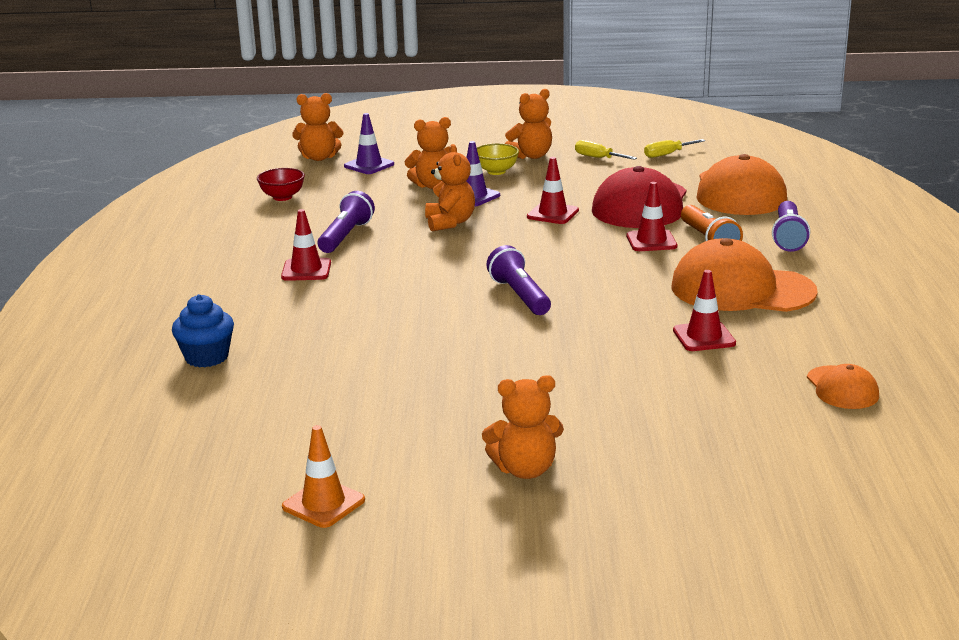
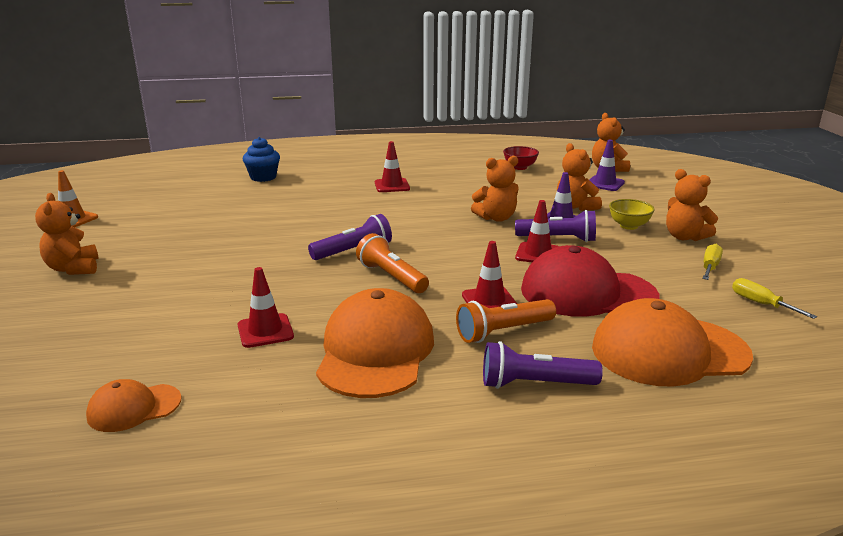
camera: 80 degrees right, 0 degrees up
purple flashlight [318,191,375,253] -> purple flashlight moved to [515,210,596,242]
none -> orange flashlight [356,233,429,293]

